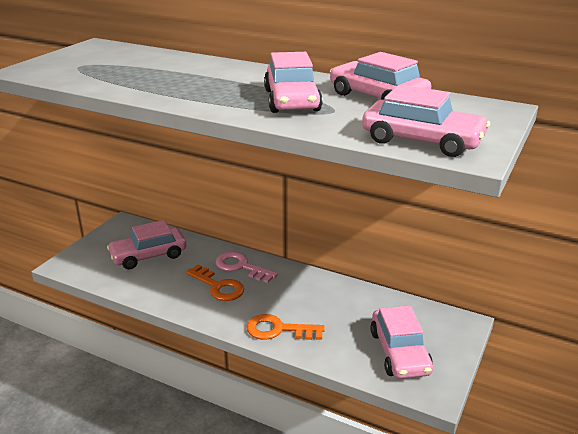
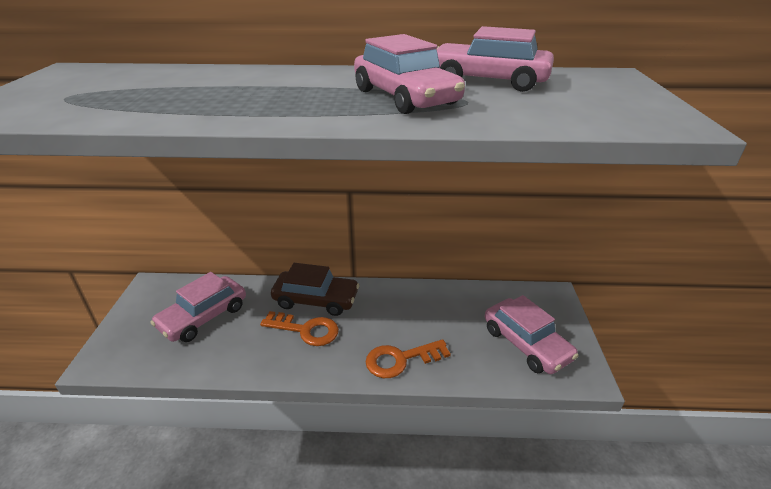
camera: 25 degrees left, 5 degrees up
pink key [216,252,278,283] -> brown car [271,263,359,316]
pink car [362,85,490,157] -> none

